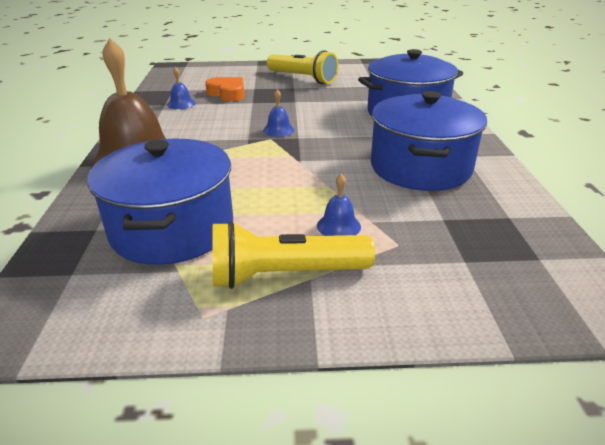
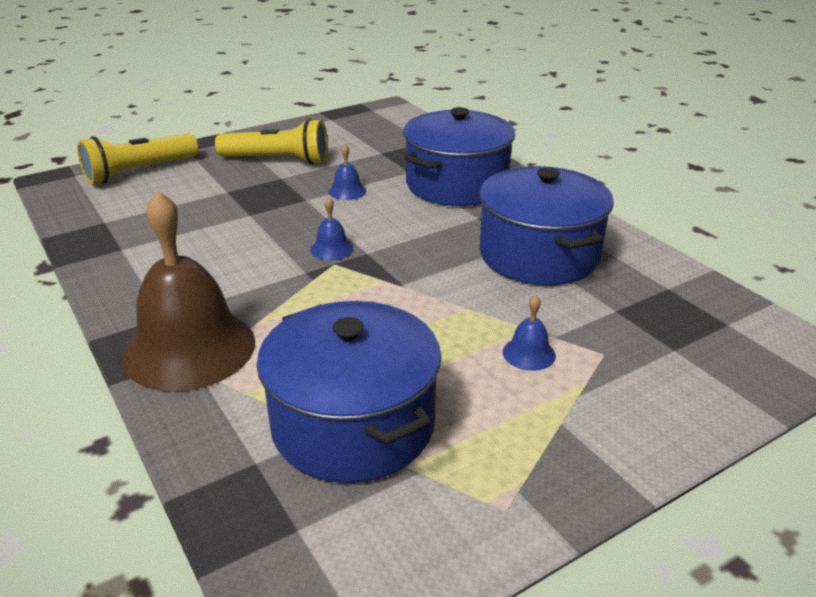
camera: 30 degrees left, 0 degrees up
blue bell [167,67,195,109] -> blue bell moved to [329,144,366,200]
orange heart [205,77,245,101] -> none
yellow flashlight [212,221,375,289] -> yellow flashlight moved to [77,133,199,184]

